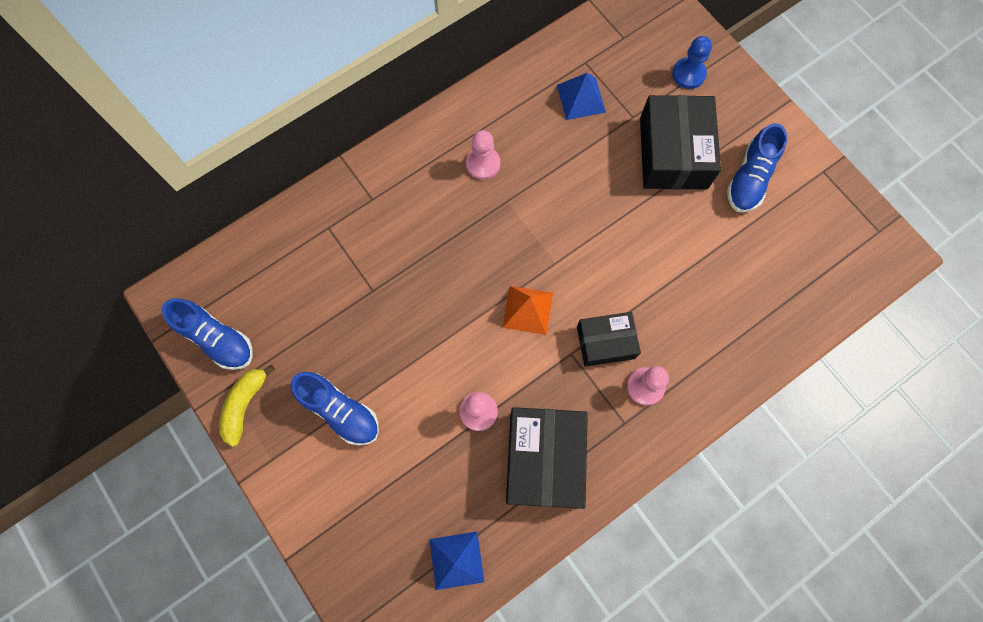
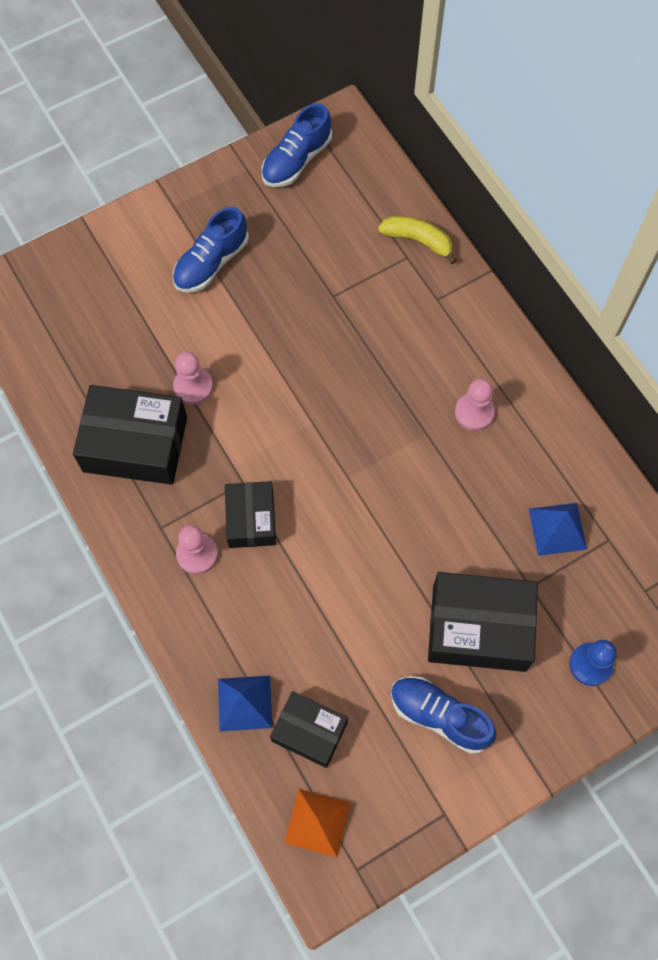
camera: 95 degrees right, 5 degrees down
yellow banana [219,364,275,447] -> yellow banana moved to [378,216,457,264]
blue pyramid [430,532,484,590] -> blue pyramid moved to [218,675,273,731]
orange pyramid [503,286,553,335] -> orange pyramid moved to [284,789,351,858]
none -> black box [270,691,348,768]

